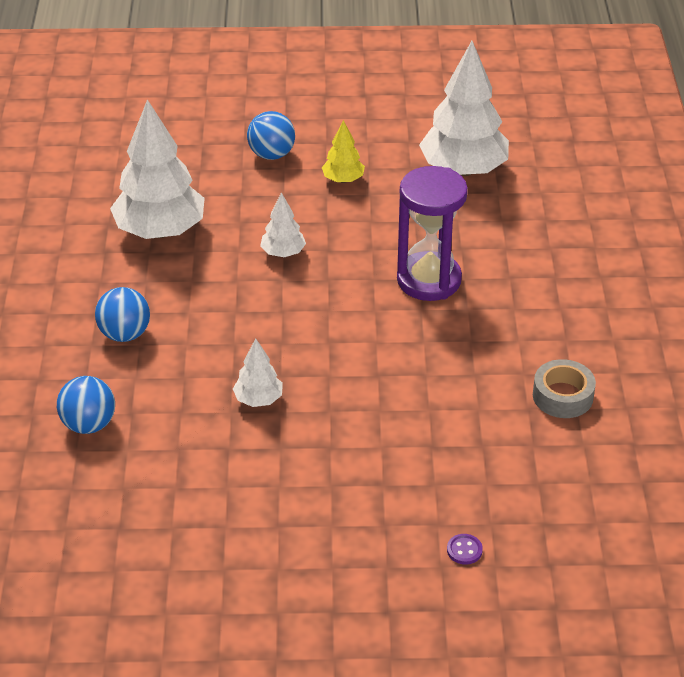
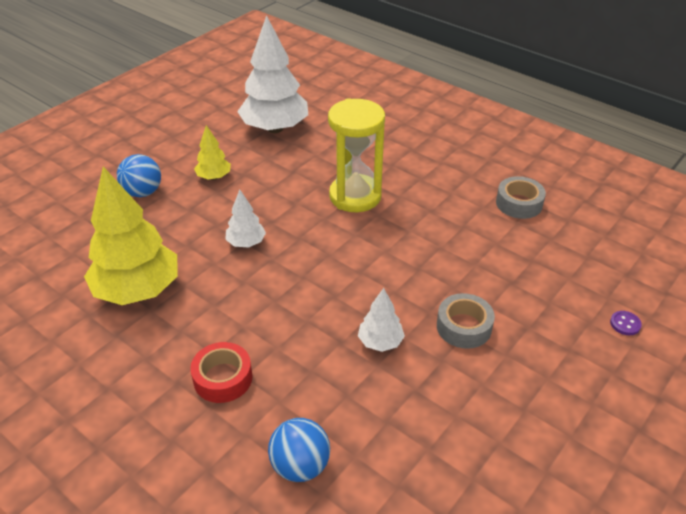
camera: 50 degrees left, 0 degrees up
blue ball [95,287,150,342] -> red tape [190,342,252,403]
white tree [110,99,205,239] -> yellow tree [84,166,178,305]
purple hourglass [397,166,468,301] -> yellow hourglass [328,98,385,212]
none -> grey tape [437,293,495,349]

